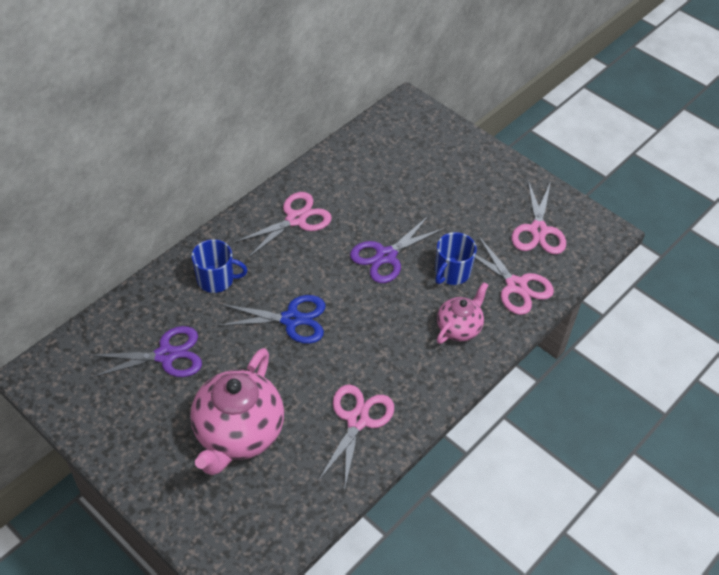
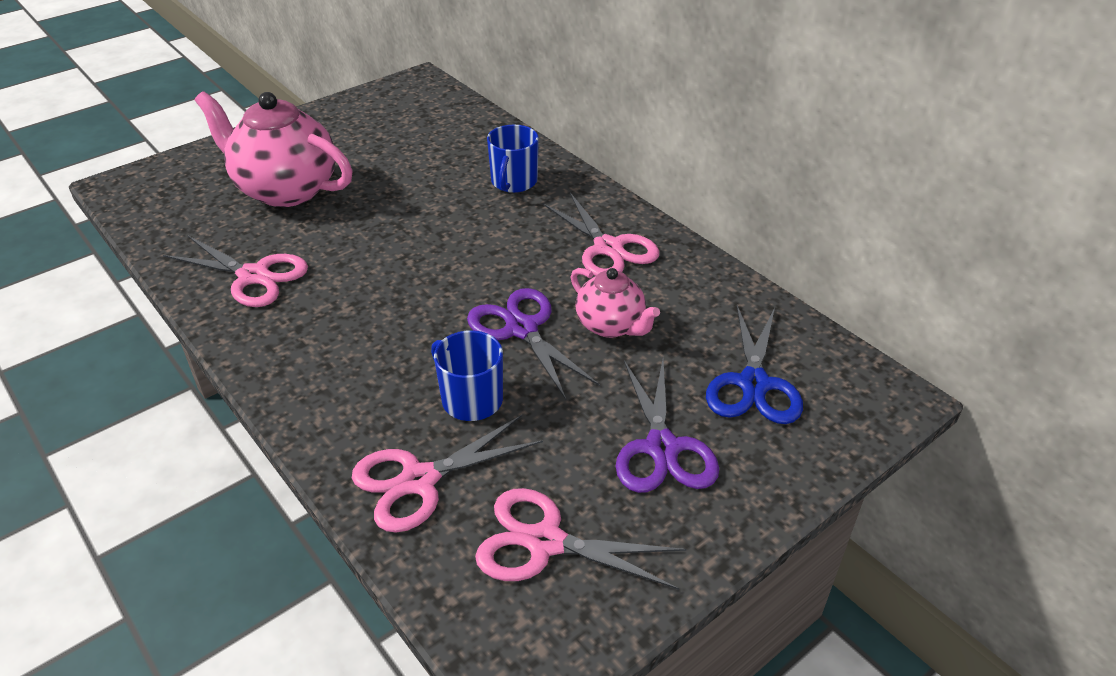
camera: 100 degrees right, 10 degrees down
purple scissors [88,326,202,378] -> purple scissors moved to [616,360,719,493]
blue scissors [217,295,325,344] -> blue scissors moved to [706,305,803,424]
pink teapot [437,282,488,344] -> pink teapot moved to [571,268,660,338]

